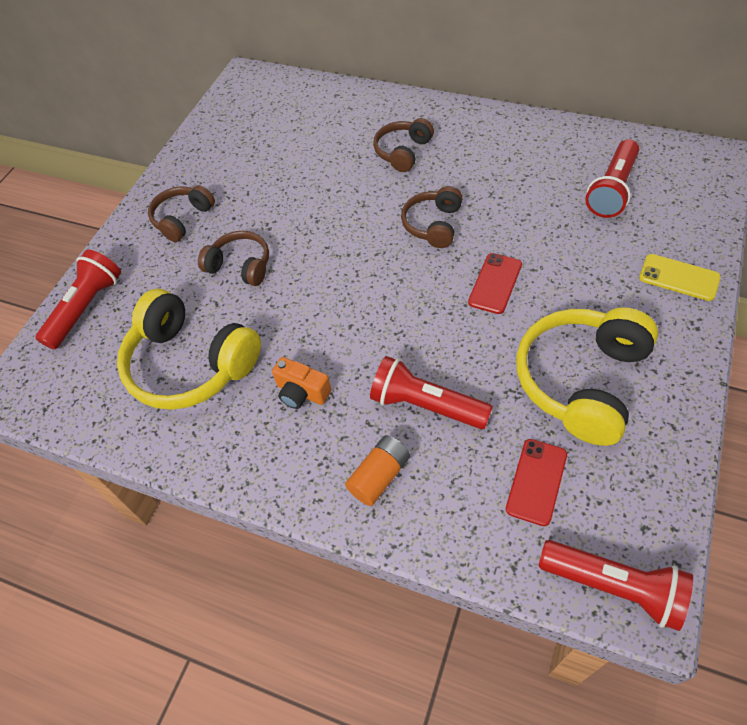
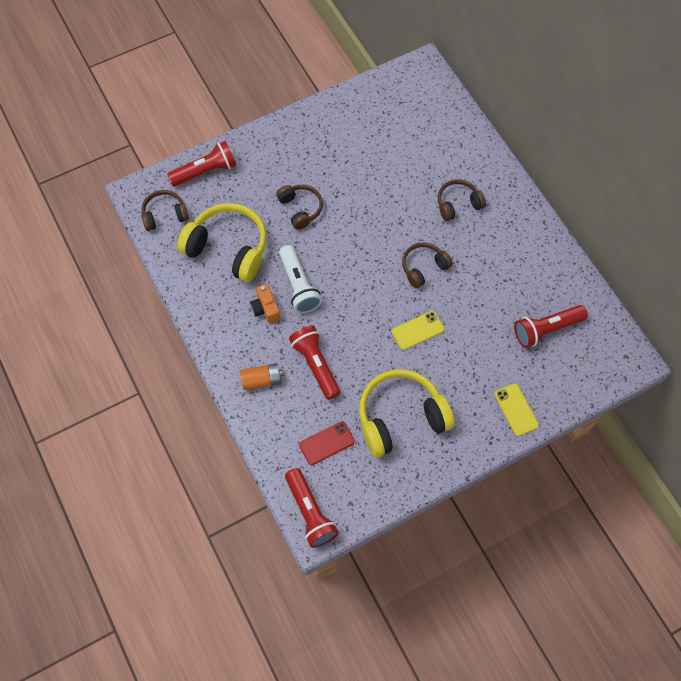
camera: 35 degrees right, 10 degrees up
yellow headphones [117,289,261,410] -> yellow headphones turned 135 degrees clockwise [177,203,267,282]
brown headphones [148,185,215,242] -> brown headphones moved to [141,190,189,231]
red phone [468,253,522,314] -> yellow phone [392,311,444,350]
none -> white flashlight [279,245,322,313]

